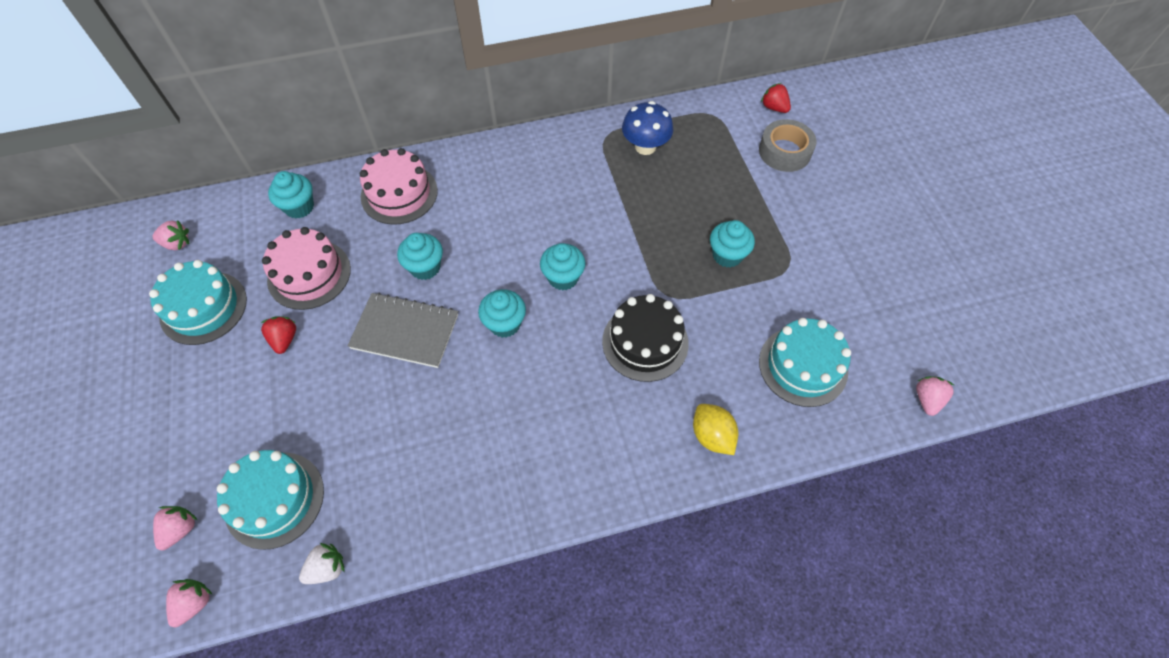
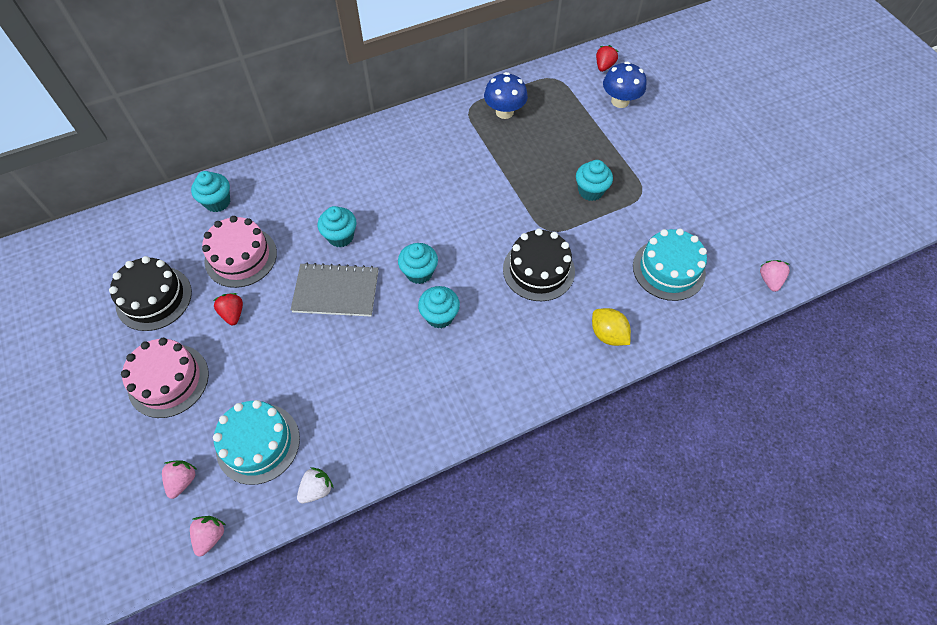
camera: 10 degrees left, 0 degrees up
turquoise cake [149,260,247,345] -> black cake [109,256,192,331]
pink strawberry [152,220,189,250] -> none
pink cake [360,148,438,225] -> pink cake moved to [121,338,209,418]
turquoise cupcake [540,243,585,290] -> turquoise cupcake moved to [418,286,460,328]
grey tape [759,119,816,172] -> blue mushroom [603,61,647,108]
red strawberry [761,83,791,113] -> red strawberry turned 75 degrees clockwise [596,45,619,72]

